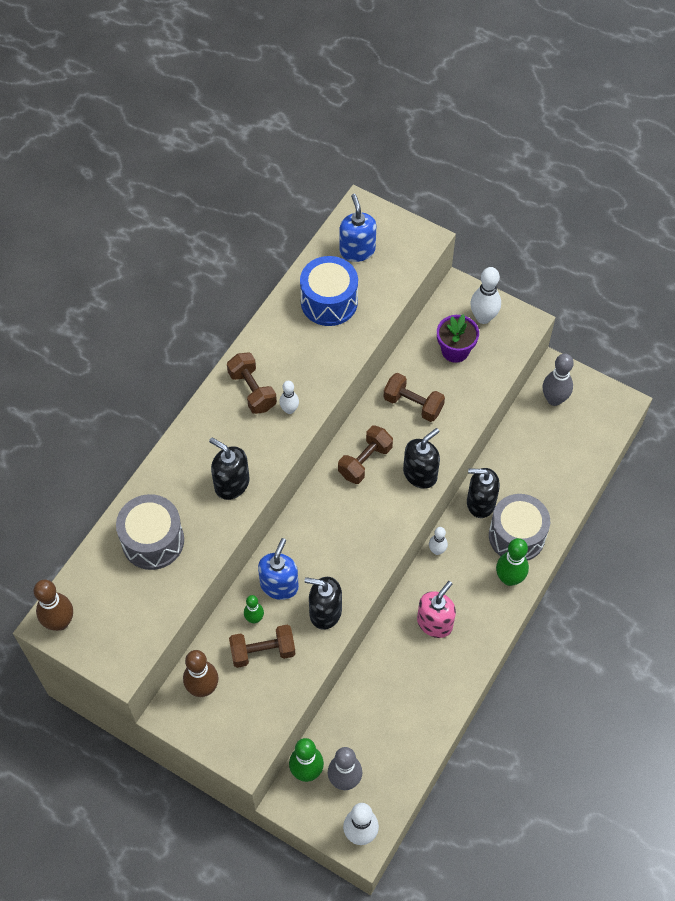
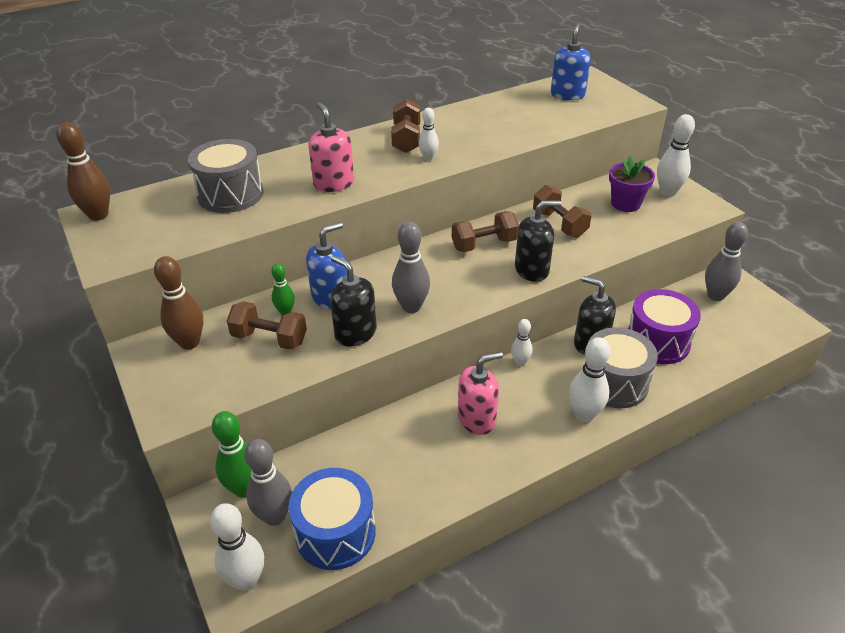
camera: 30 degrees right, 20 degrees down
black soap dispenser [209,438,249,500] -> pink soap dispenser [308,102,354,192]
blue drum [300,256,358,326] -> blue drum moved to [288,468,376,570]
green bowling pin [496,538,529,586] -> white bowling pin [569,337,611,422]
none -> grey bowling pin [392,222,430,313]
none -> purple drum [628,289,701,364]

